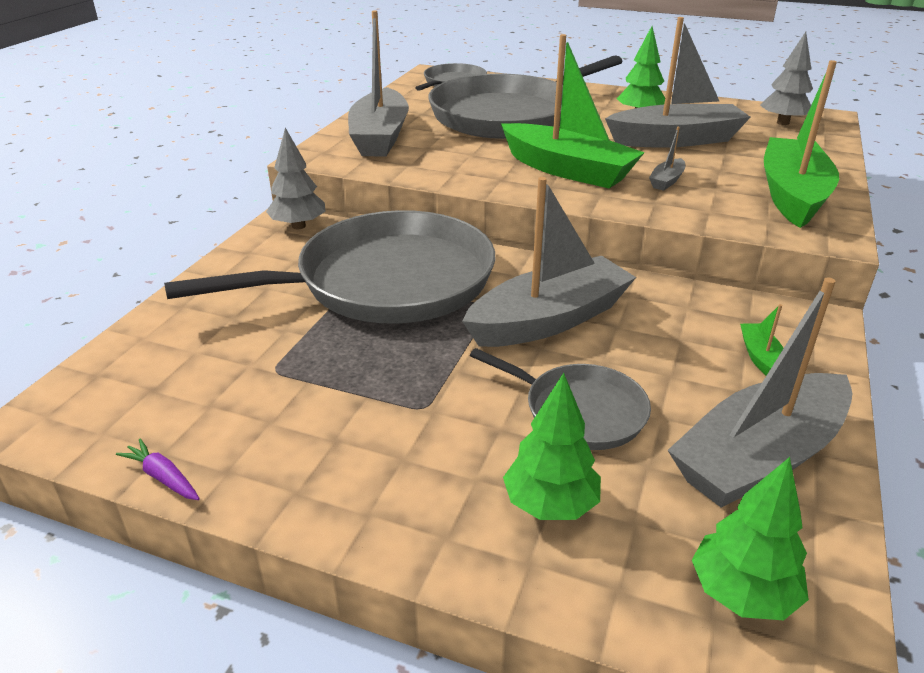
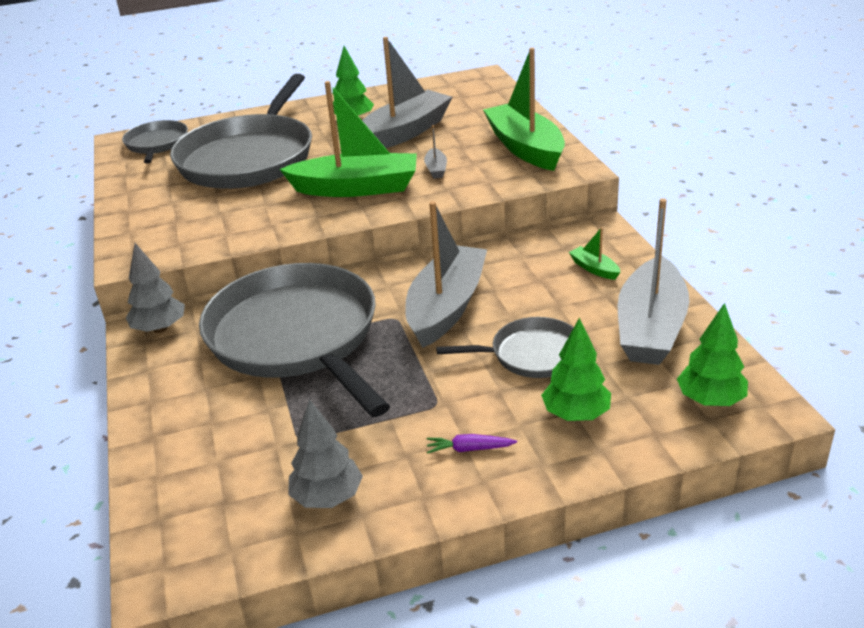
camera: 35 degrees left, 0 degrees up
purple carrot [116,439,200,500] -> purple carrot moved to [427,434,517,454]
grey pan [164,210,495,324] -> grey pan turned 60 degrees counterclockwise [199,263,390,417]
grey boat [348,10,409,157] -> none
grey tree [760,32,813,125] -> grey tree moved to [288,399,363,508]

